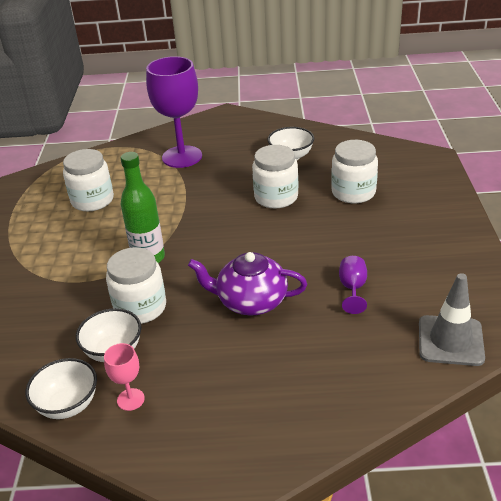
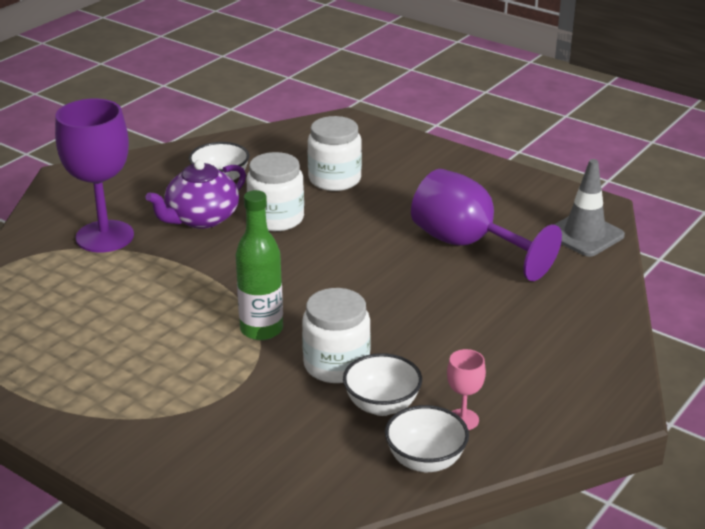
camera: 55 degrees left, 5 degrees down
white jar [63,149,114,211] -> none
purple teapot [188,252,307,315] -> purple teapot moved to [145,160,246,229]
purple goblet [339,256,367,314] -> purple goblet [411,169,562,281], size x2.23

